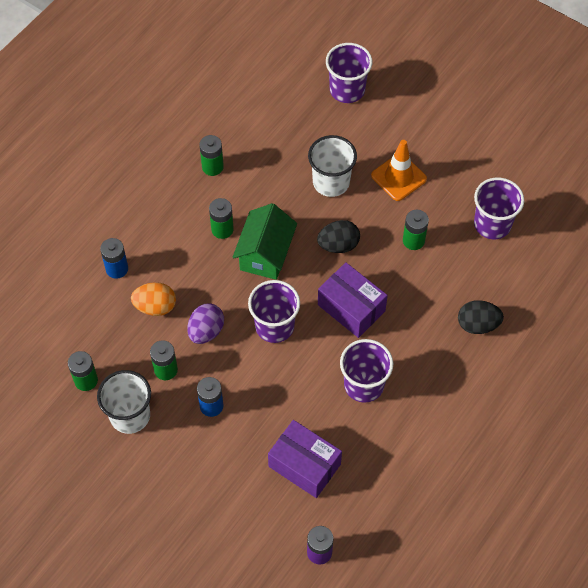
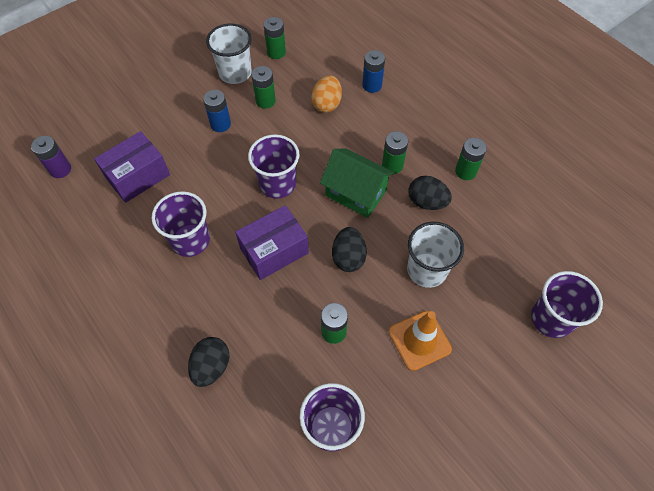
camera: 105 degrees right, 0 degrees up
purple egg [188,303,224,344] -> none
none -> black egg [408,176,452,210]

